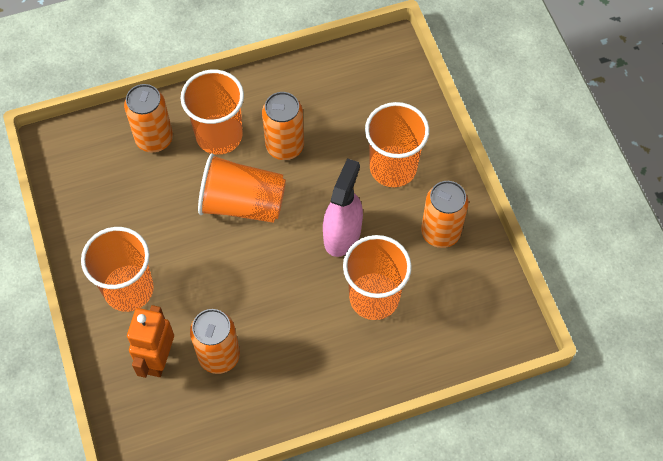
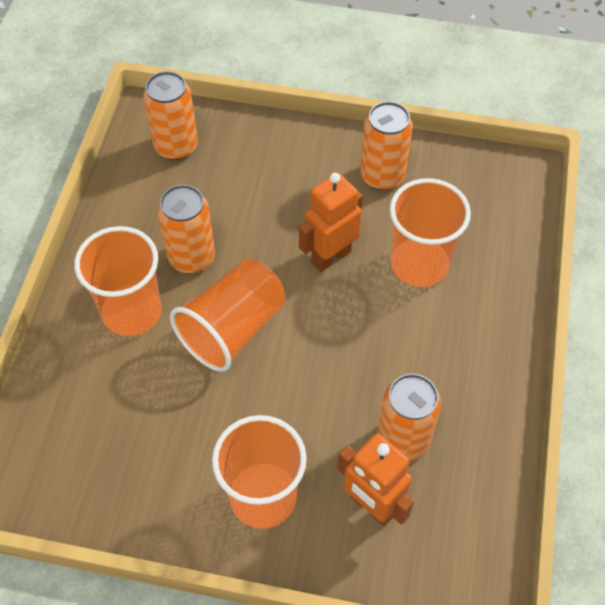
camera: 60 degrees left, 5 degrees down
orange can [124,84,173,152] -> orange can moved to [143,71,198,160]
pink spray bottle [323,158,363,257] -> orange robot [299,173,363,272]
orange cup [365,102,429,187] -> none

